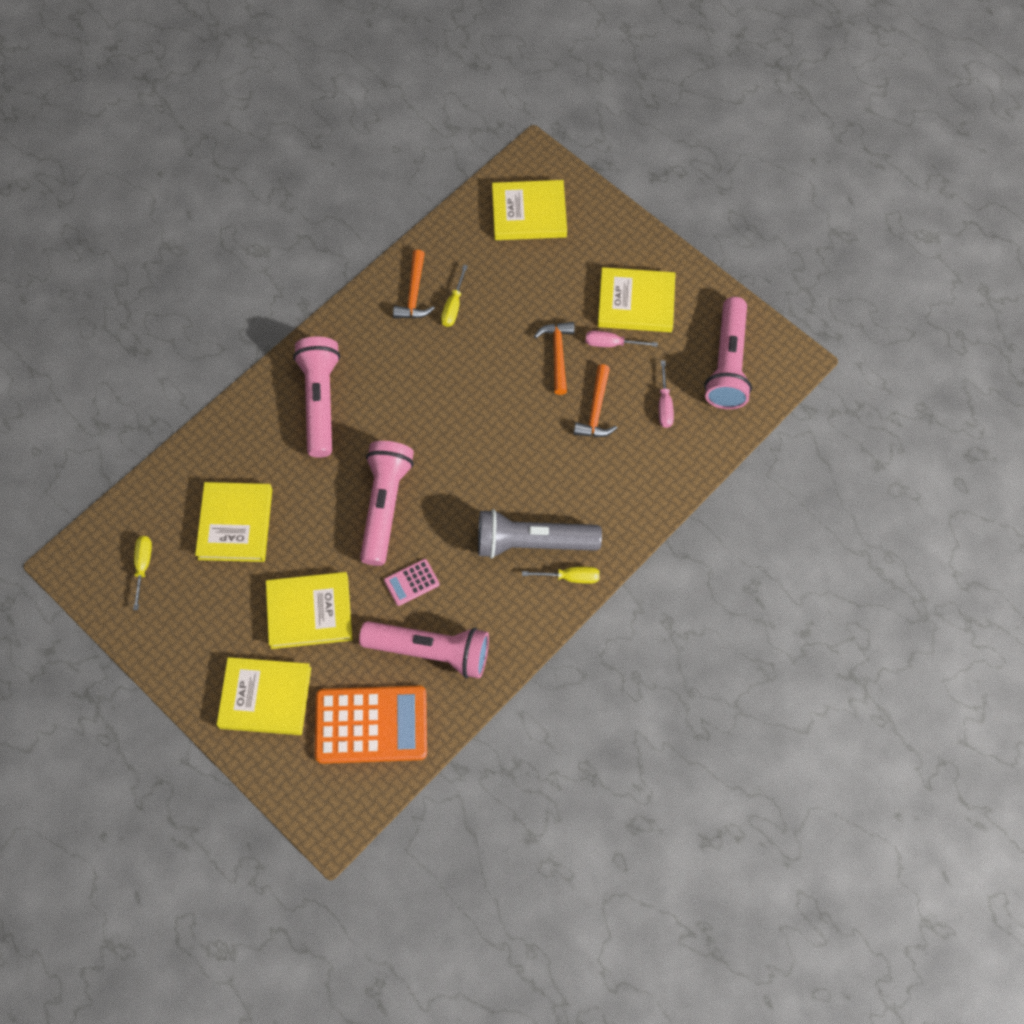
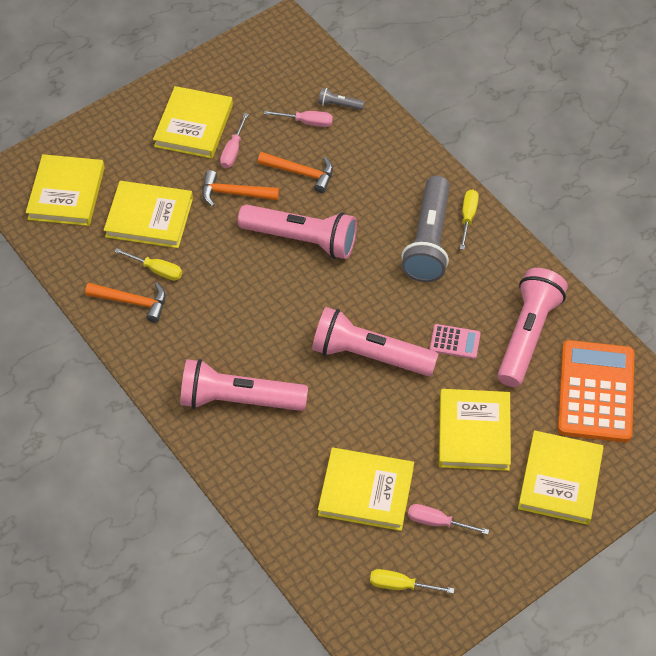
camera: 80 degrees left, 10 degrees down
pink calculator [384,559,440,606] -> pink calculator turned 60 degrees counterclockwise [430,324,481,359]
pink flashlight [704,297,752,409] -> pink flashlight moved to [238,205,357,259]
none -> yellow book [104,181,193,248]
none -> grey flashlight [318,88,364,110]
none -> pink screwdriver [408,504,489,535]

